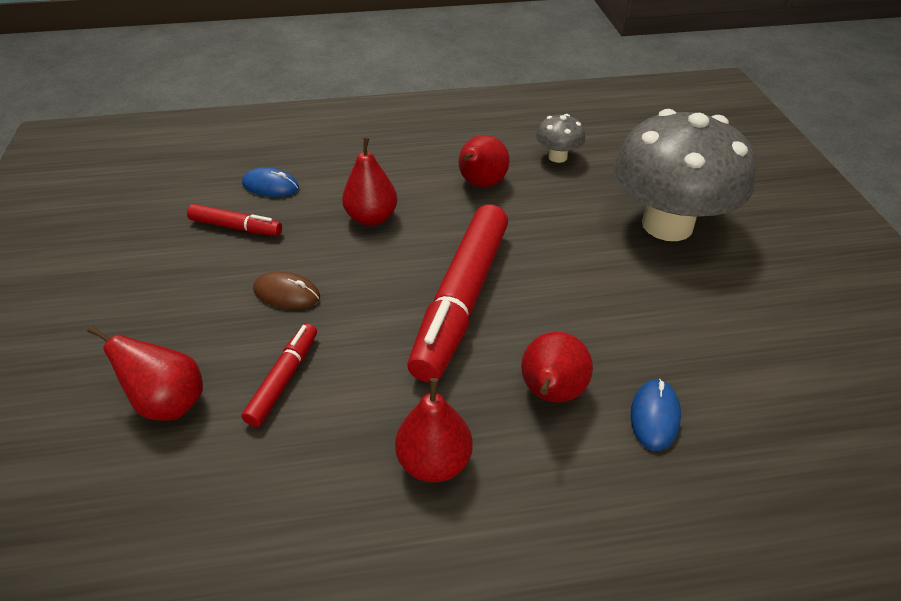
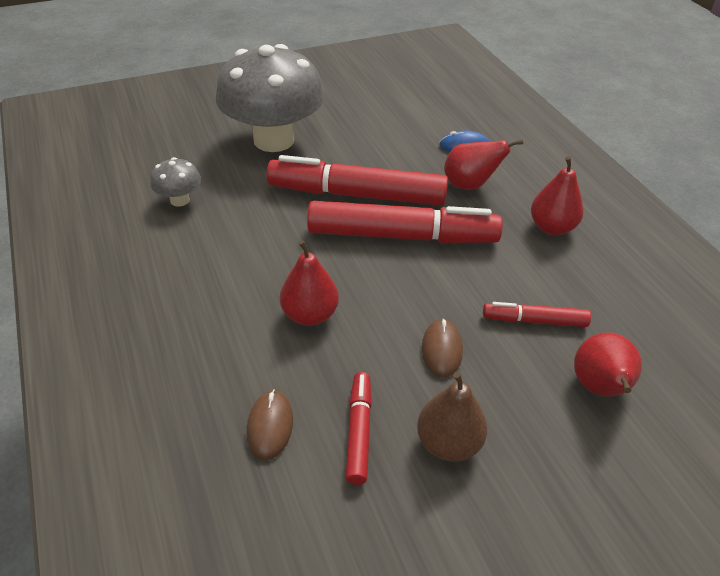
camera: 105 degrees left, 0 degrees up
blue mouse [242,167,299,197] -> brown mouse [247,389,293,460]
red pear [459,135,510,187] -> none
none -> red marker [266,155,448,206]
none -> brown pear [417,372,487,462]

